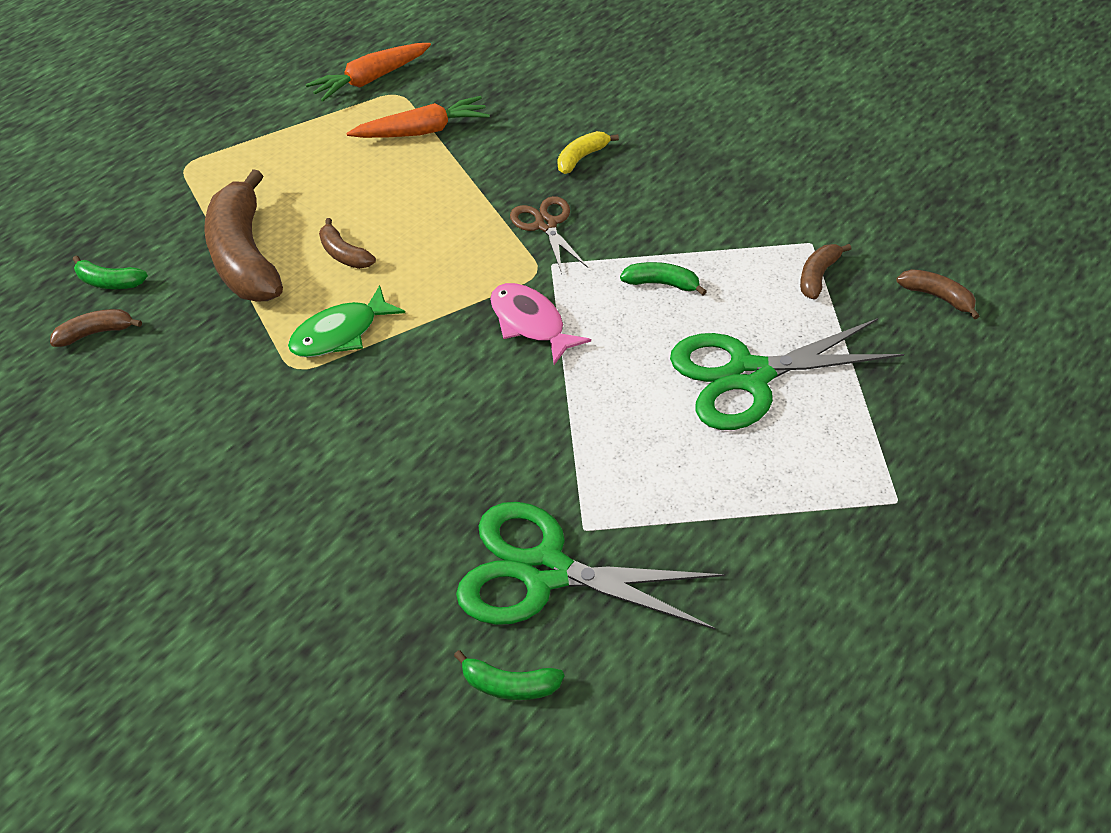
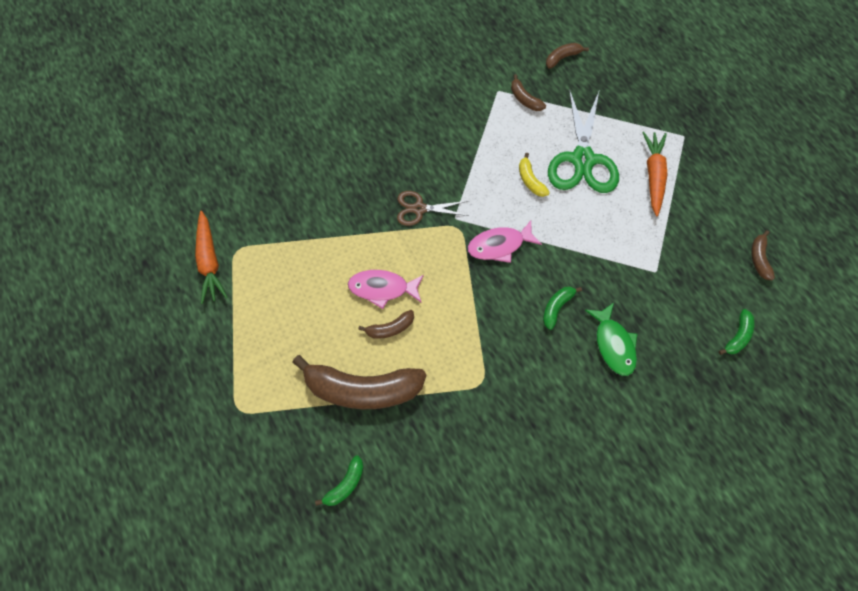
camera: 70 degrees left, 15 degrees up
brown banana [50,309,142,347] -> brown banana moved to [751,230,775,280]
green fish [288,285,405,357] -> green fish moved to [585,303,637,376]
orange carrot [347,96,490,138] -> orange carrot moved to [642,132,668,216]
green scissors [456,502,725,630] -> none
yellow banana [557,131,619,174] -> yellow banana moved to [519,153,550,197]
green banana [620,262,707,295] -> green banana moved to [543,286,582,330]
none -> pink fish [348,270,424,309]

